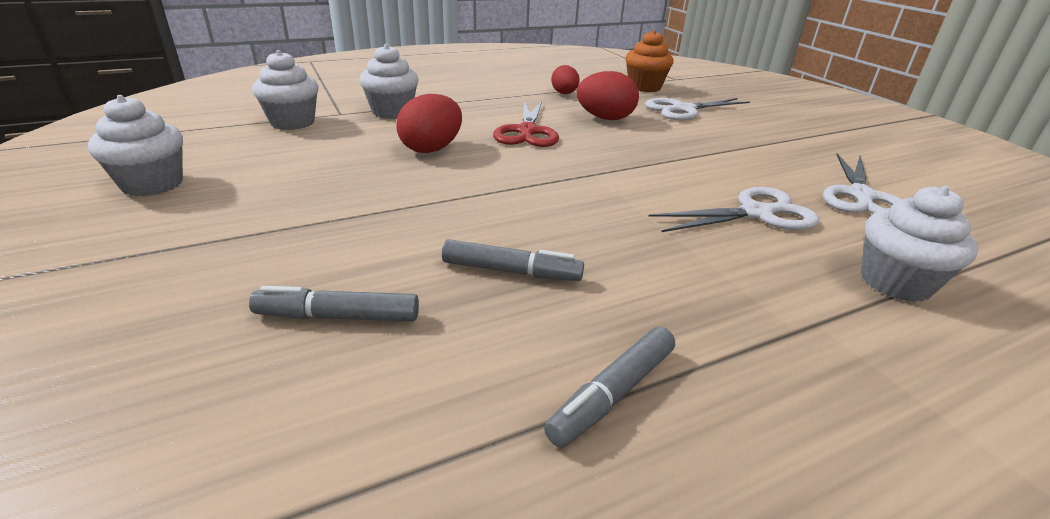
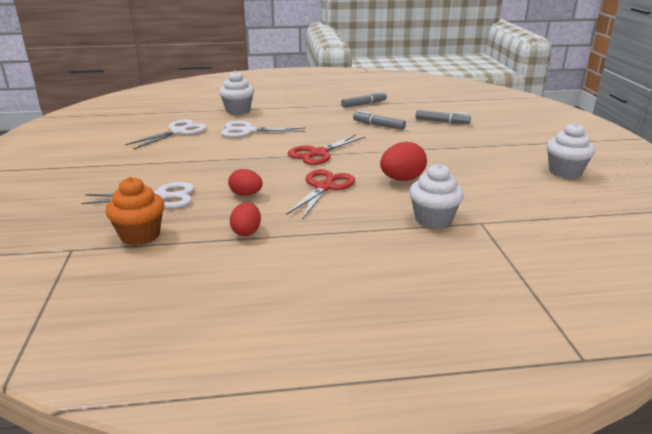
camera: 160 degrees left, 5 degrees down
white cupcake [252,50,319,130] -> none
red egg [577,71,639,120] -> red egg [228,169,263,196], size x0.66
none -> red scissors [288,134,366,165]

